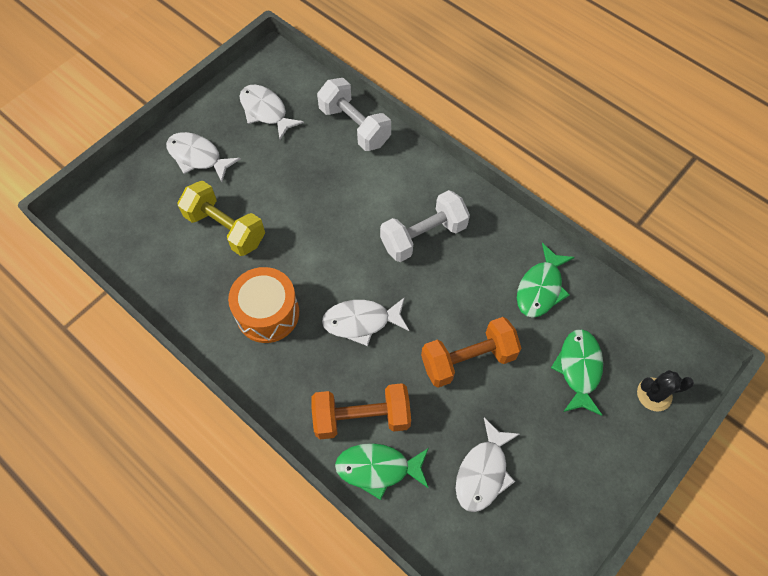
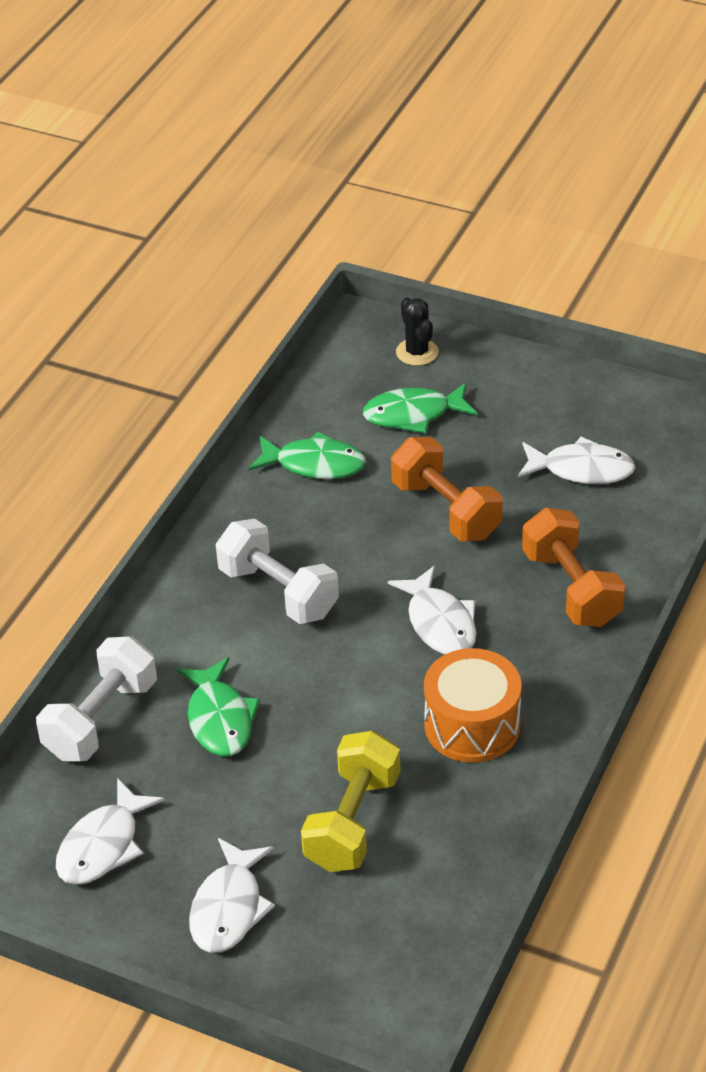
camera: 105 degrees left, 20 degrees down
green fish [335,443,429,500] -> green fish moved to [177,657,260,756]

